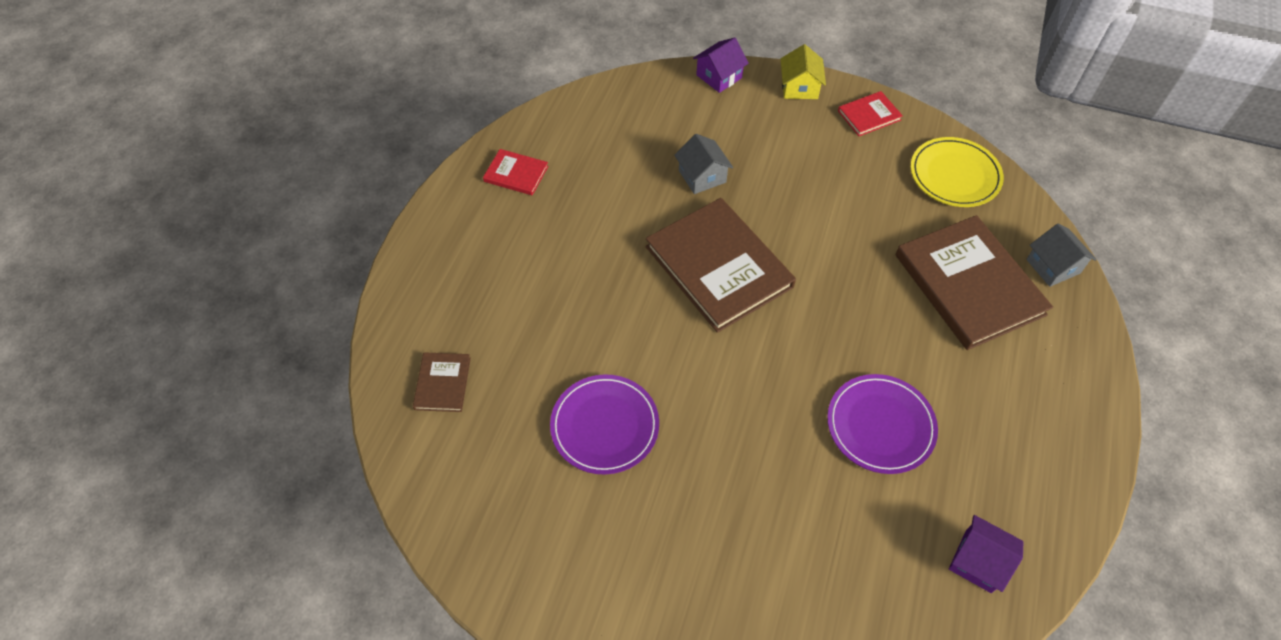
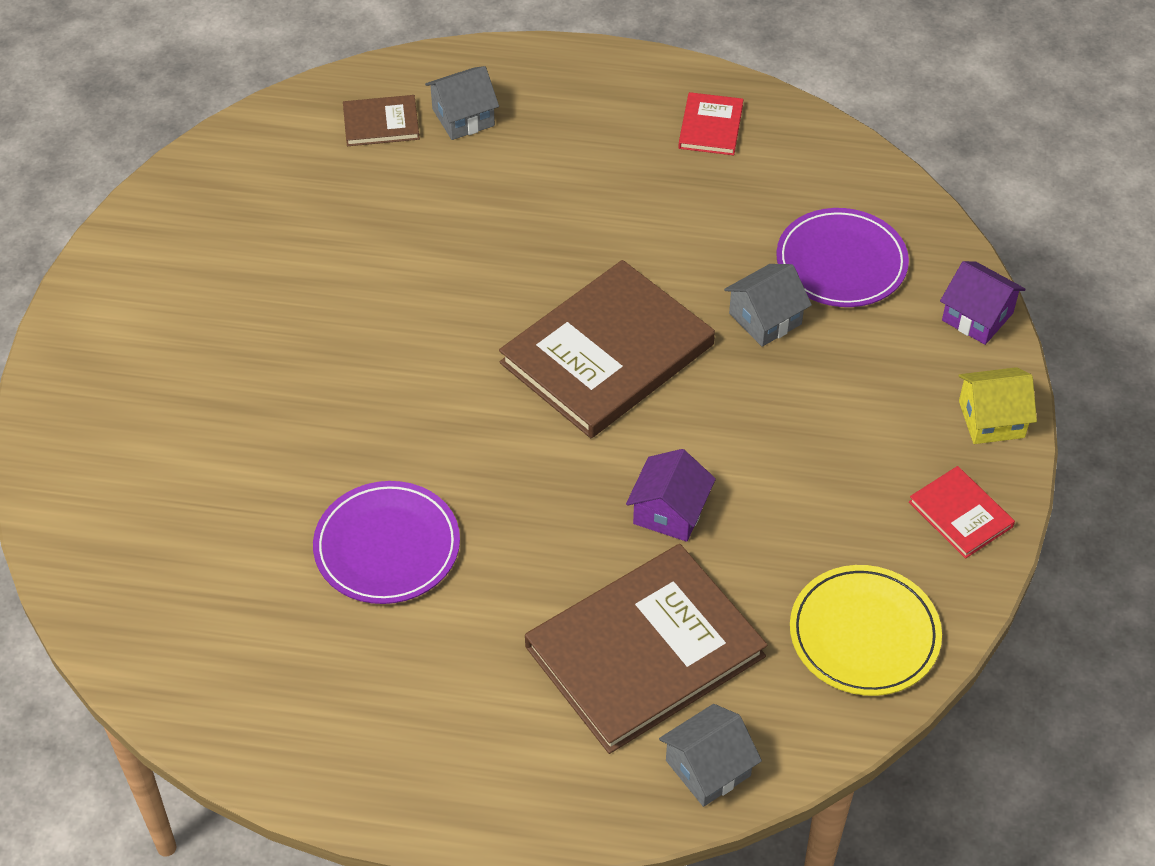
camera: 80 degrees right, 5 degrees down
purple plate [550,374,659,474] -> purple plate moved to [776,208,909,307]
purple house [949,515,1023,593] -> purple house moved to [626,449,716,542]
none -> grey house [425,66,499,140]

